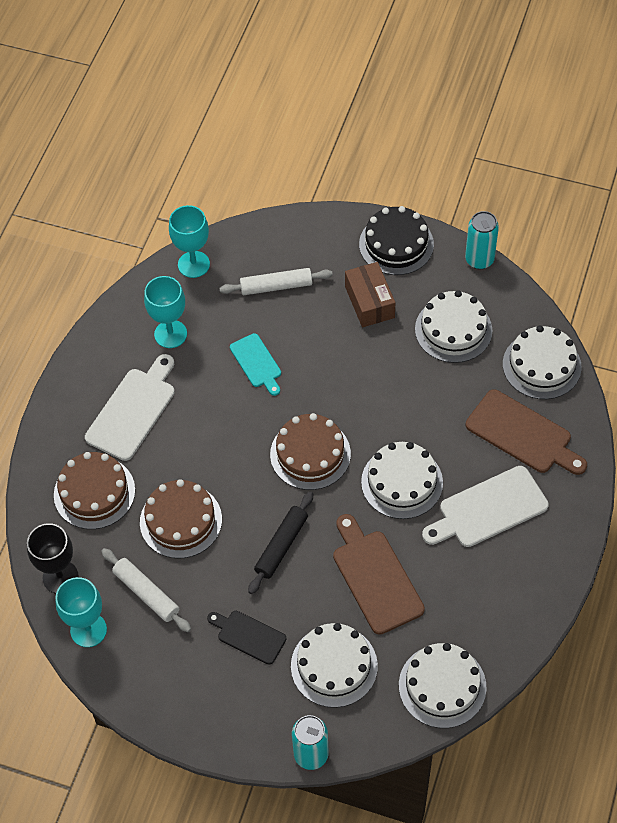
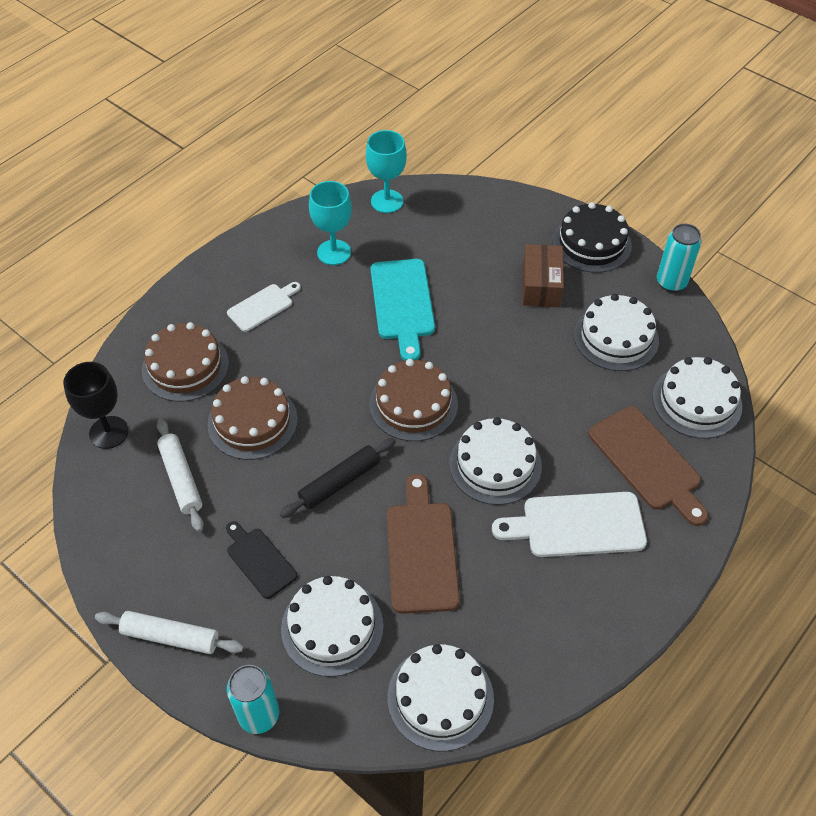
camera: 20 degrees right, 5 degrees down
turquoise goblet [55,577,107,647] -> none
white cutting board [85,354,175,461] -> white cutting board [227,282,301,332], size x0.61
white rolling pin [220,268,333,295] -> white rolling pin moved to [95,611,244,654]
turquoise cutting board [230,333,281,396] -> turquoise cutting board [371,259,435,361], size x1.65

